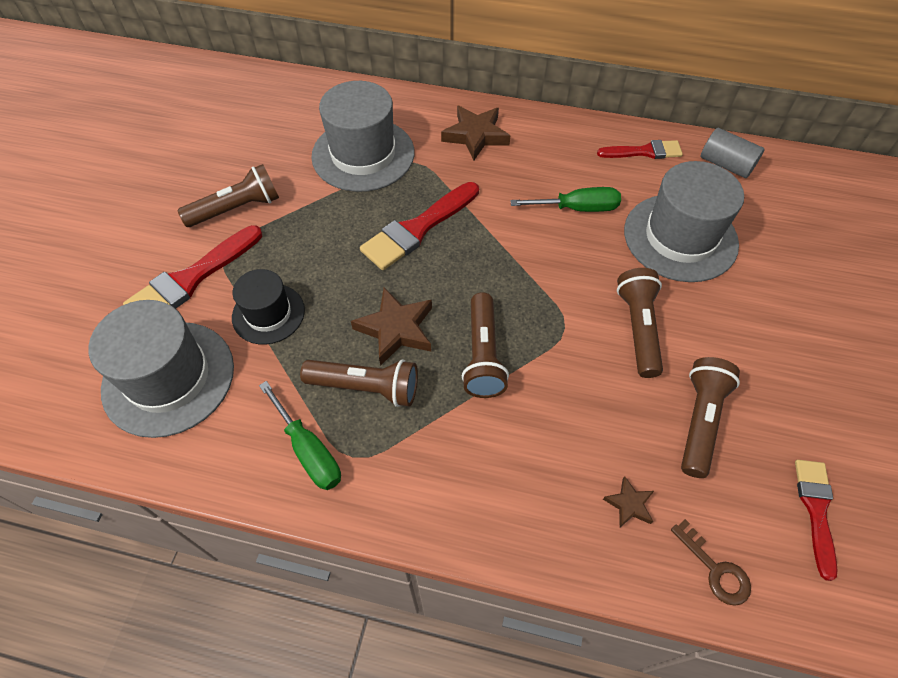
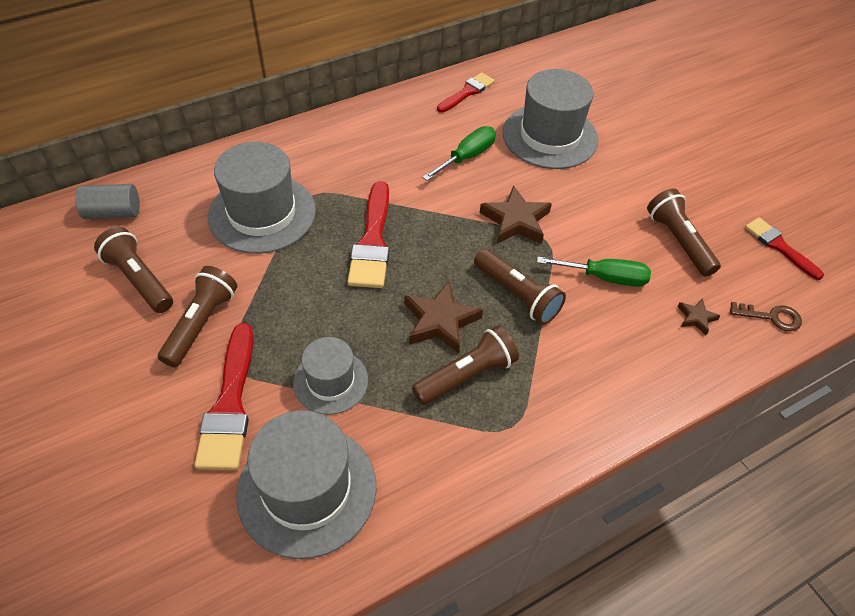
camera: 45 degrees left, 5 degrees down
black hat [232,269,305,345] -> grey hat [293,337,368,415]
green screwdriver [259,381,341,490] -> green screwdriver moved to [537,257,651,287]
brown star [441,106,510,160] -> brown star moved to [480,186,552,244]
brown flashlight [617,268,663,378] -> brown flashlight moved to [94,227,173,313]
grey cylinder [701,128,765,178] -> grey cylinder moved to [75,184,140,219]

